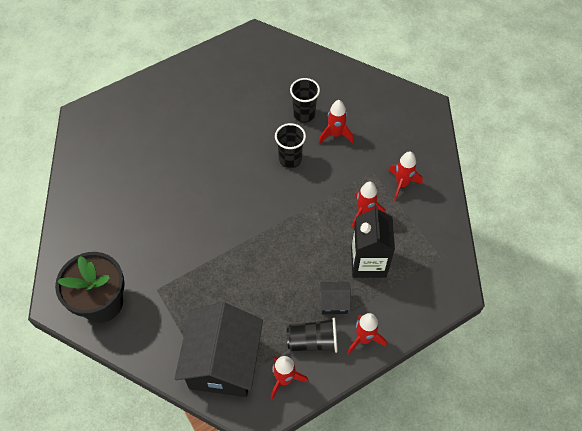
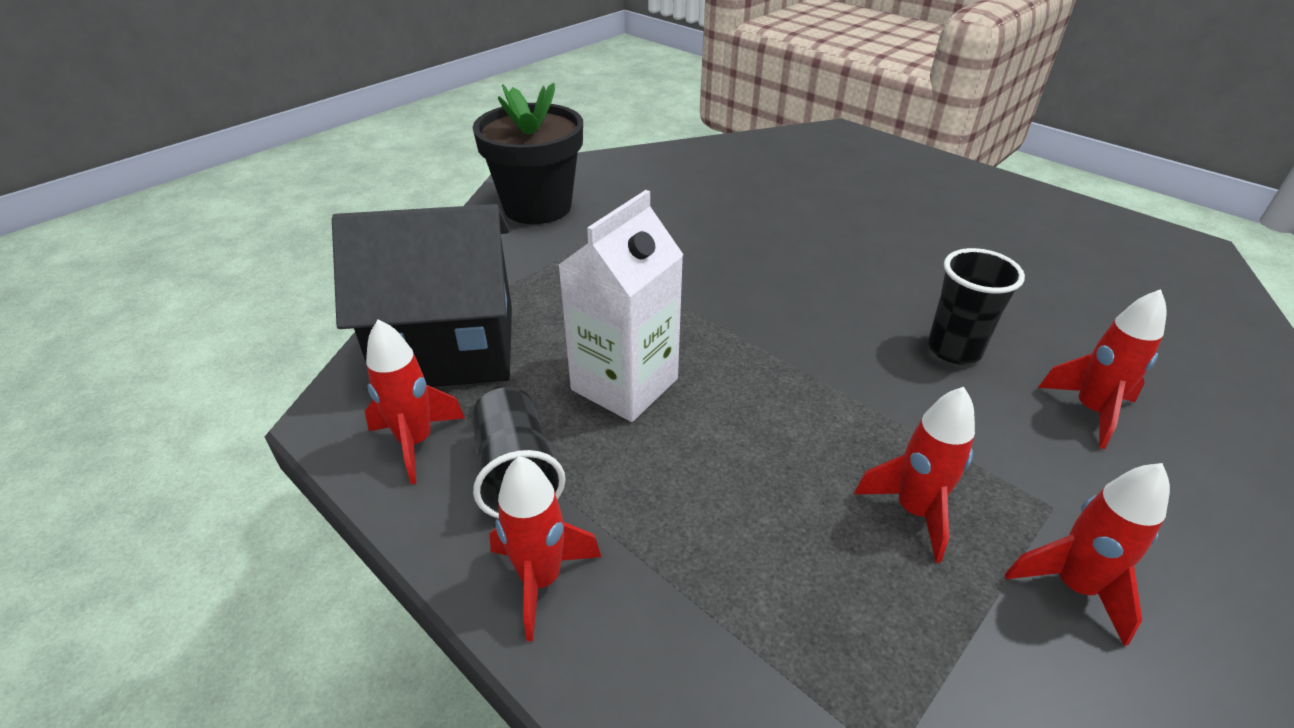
camera: 75 degrees right, 20 degrees down
black cup [290,78,320,123] -> none
black house [320,282,351,314] -> none
black carton [351,205,395,278] -> none
none -> white carton [558,190,684,422]

